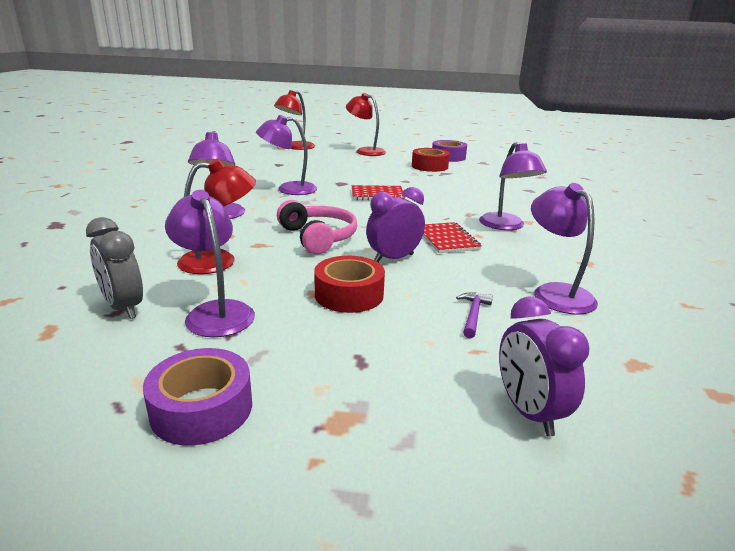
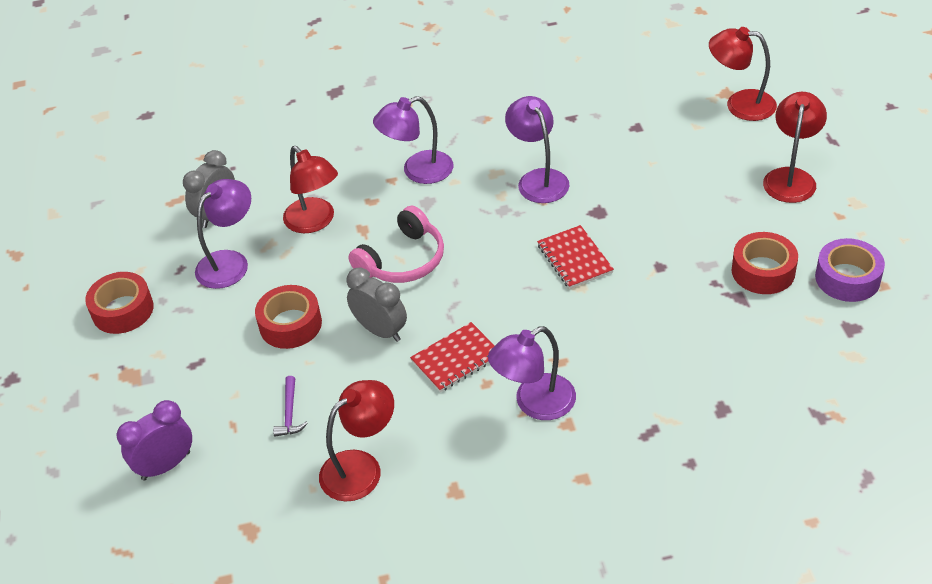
camera: 75 degrees right, 20 degrees up
purple tape [143,348,252,446] -> red tape [85,272,154,334]
purple clock [366,187,425,262] -> grey clock [346,267,407,342]
purple hammer [456,293,493,339] -> purple hammer turned 90 degrees clockwise [273,376,308,437]
purple lamp [531,183,598,315] -> red lamp [319,380,394,501]

